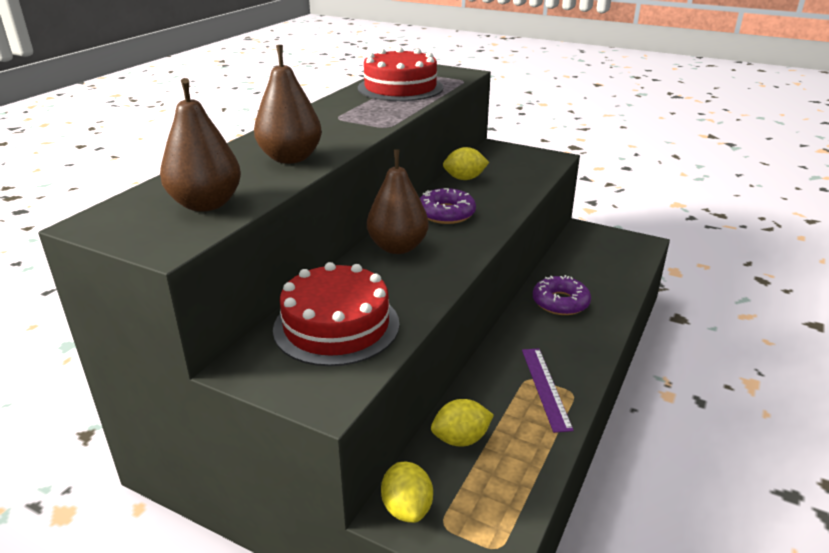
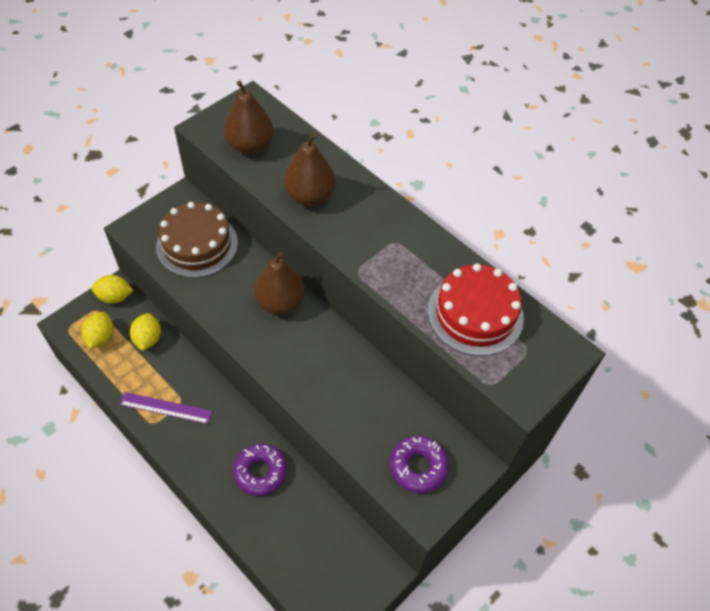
camera: 105 degrees right, 25 degrees up
red cake [273,262,399,366] -> brown cake [156,202,238,278]
purple donut [420,188,476,224] -> purple donut moved to [390,436,449,493]
yellow lemon [443,147,489,180] -> yellow lemon moved to [81,312,113,349]

